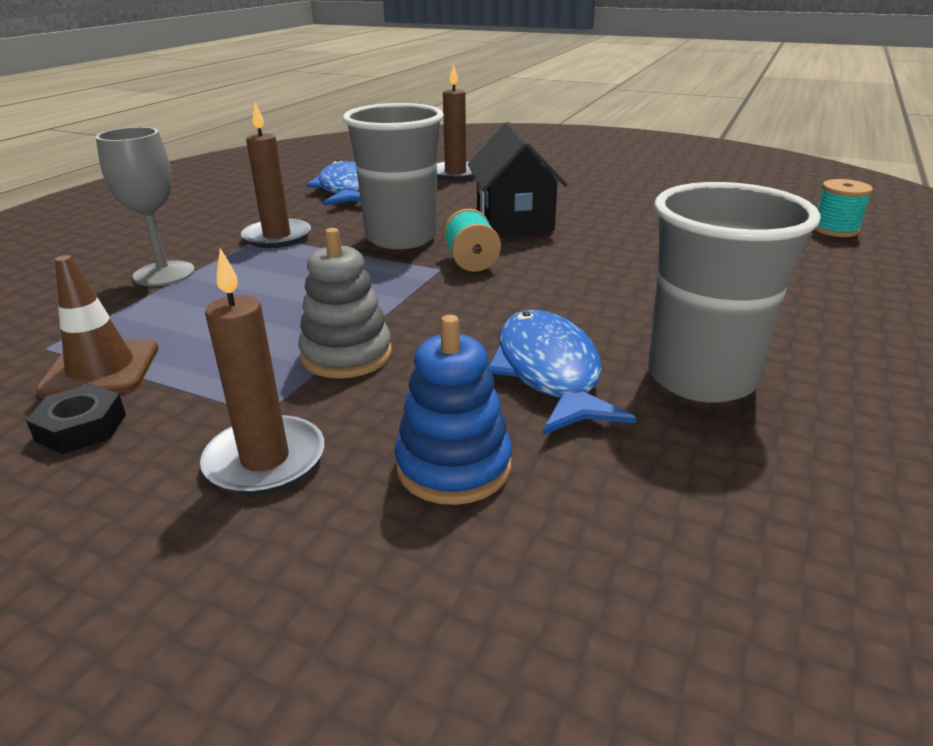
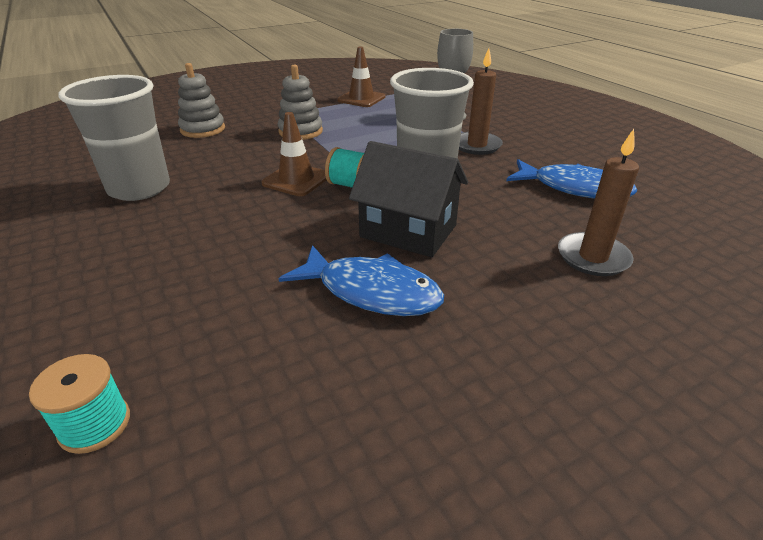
camera: 125 degrees right, 5 degrees up
black nut [26,384,126,454] -> none
brown candle [200,248,324,495] -> none
blue stacking toy [395,315,512,505] -> grey stacking toy [178,63,225,138]
blue fish [488,310,636,435] -> blue fish moved to [279,245,444,316]
none -> brown traffic cone [261,112,326,196]

